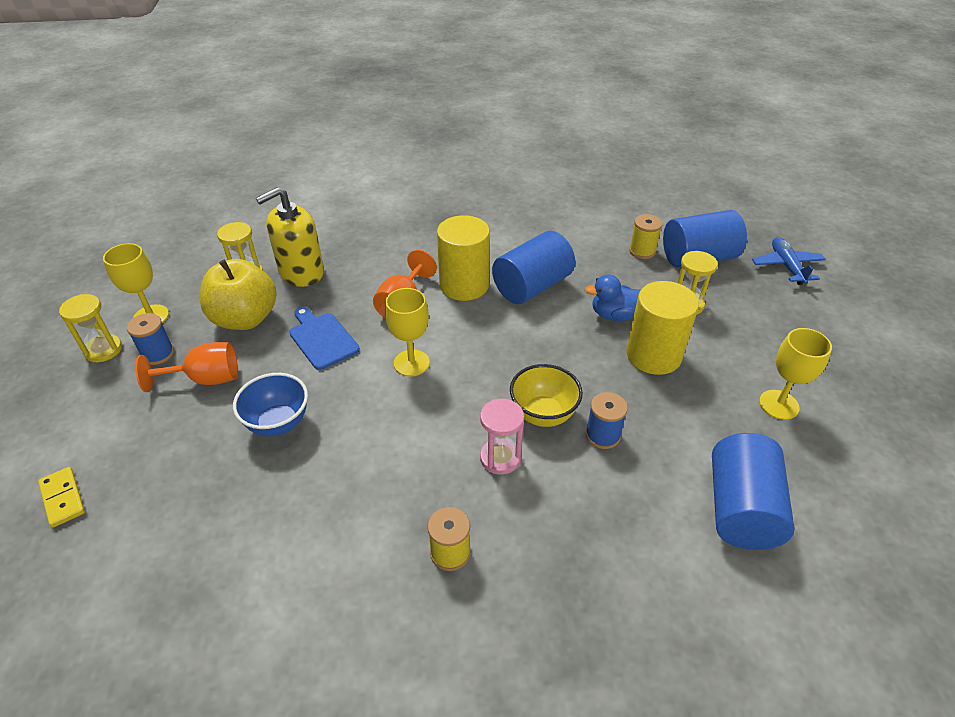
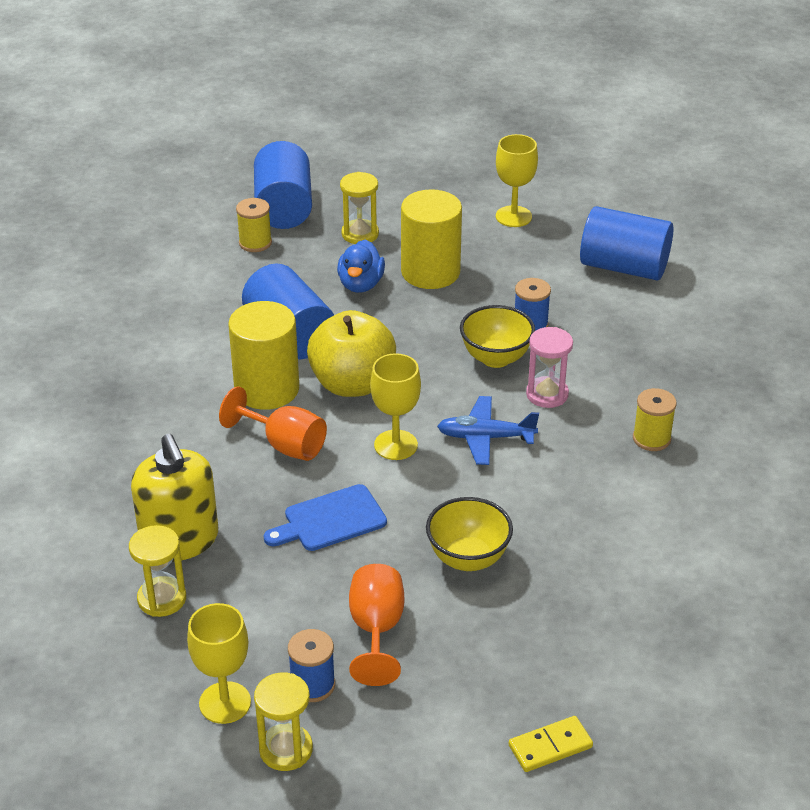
camera: 80 degrees left, 5 degrees down
yellow apple [200,259,277,330] -> yellow apple moved to [307,310,396,397]
blue bowl [233,373,308,437] -> yellow bowl [426,497,513,571]
blue plane [752,237,826,285] -> blue plane moved to [437,396,539,465]

